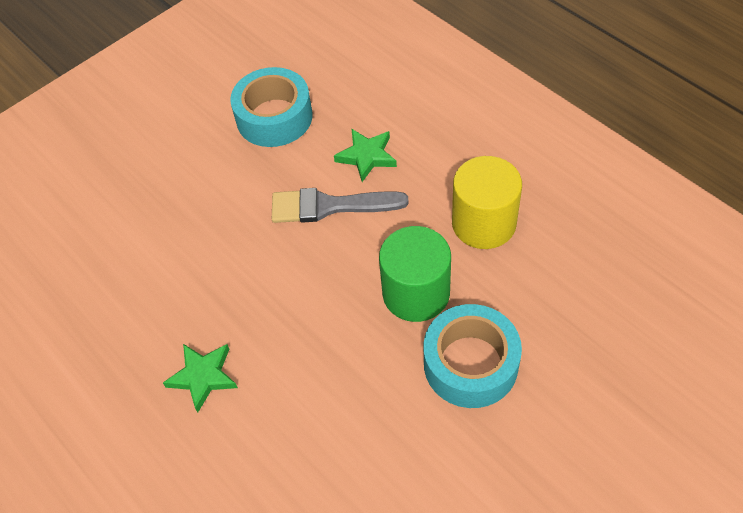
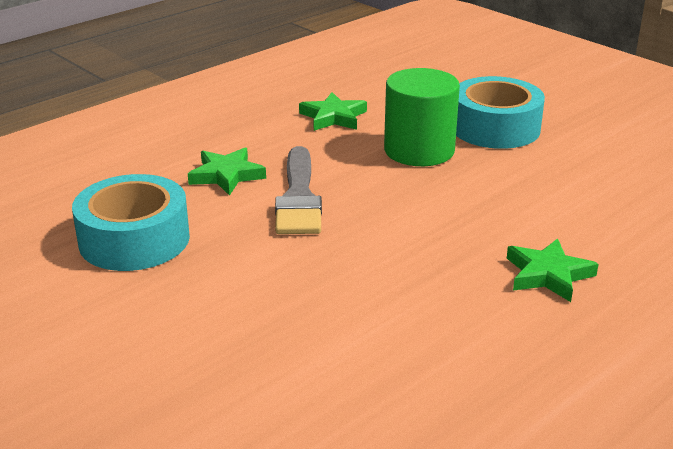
camera: 95 degrees left, 25 degrees down
yellow cylinder [452,156,522,249] -> green star [299,92,367,131]

